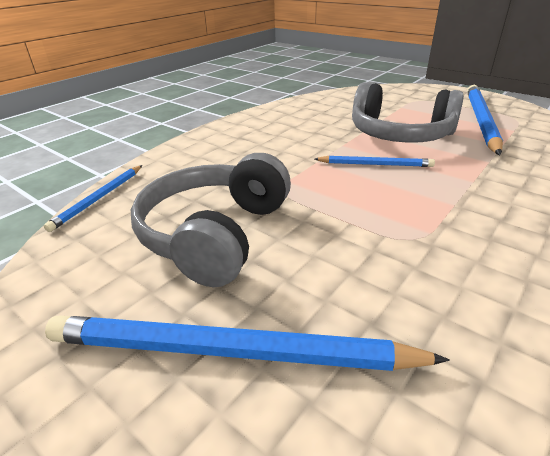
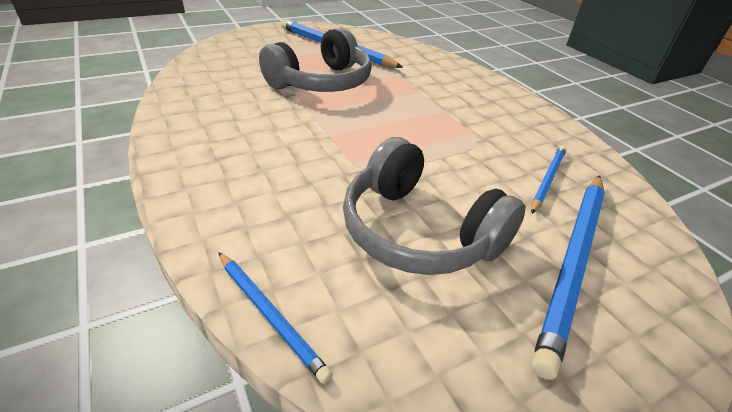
camera: 70 degrees left, 5 degrees up
blue pencil [315,156,435,167] -> blue pencil moved to [531,146,567,214]

